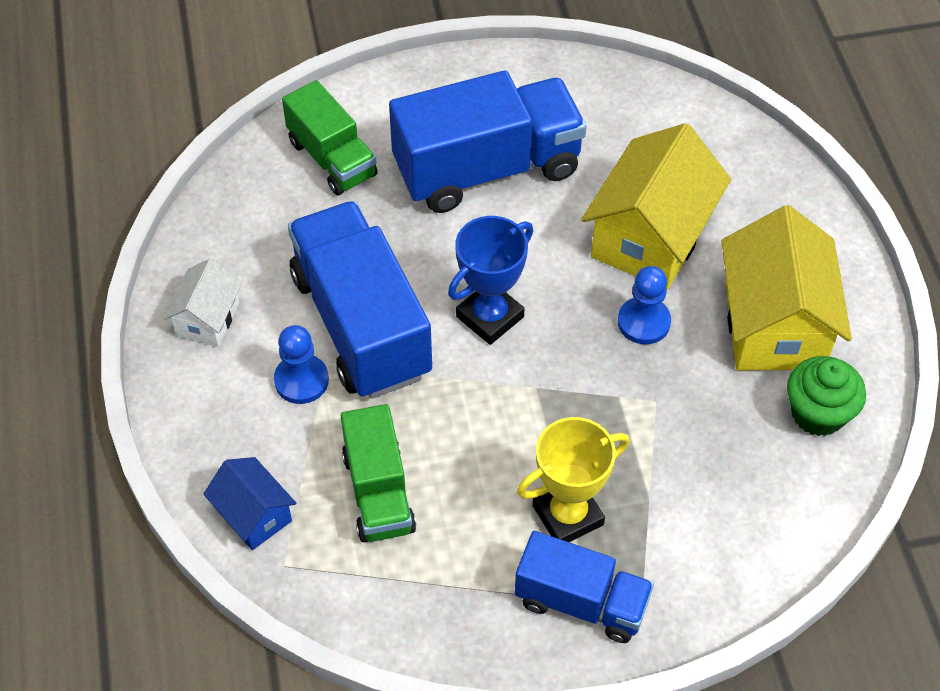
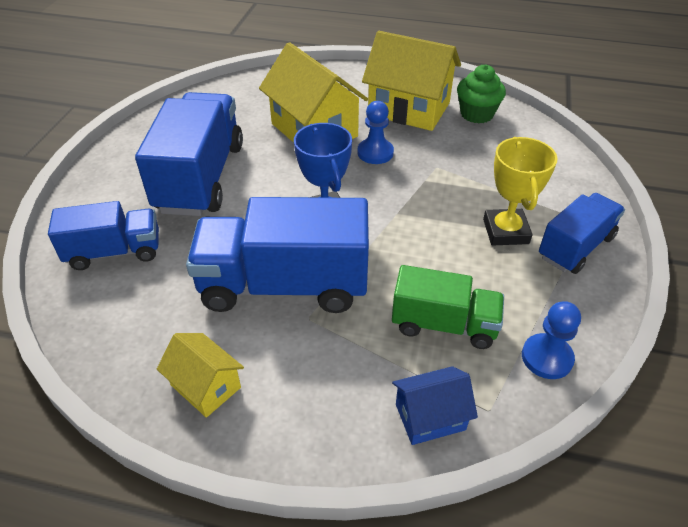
camera: 65 degrees left, 10 degrees down
white house [163,259,242,347] -> yellow house [157,333,244,418]
blue pawn [274,325,329,404] -> blue pawn moved to [522,301,581,379]
green truck [282,80,378,196] -> blue truck [48,201,159,270]

